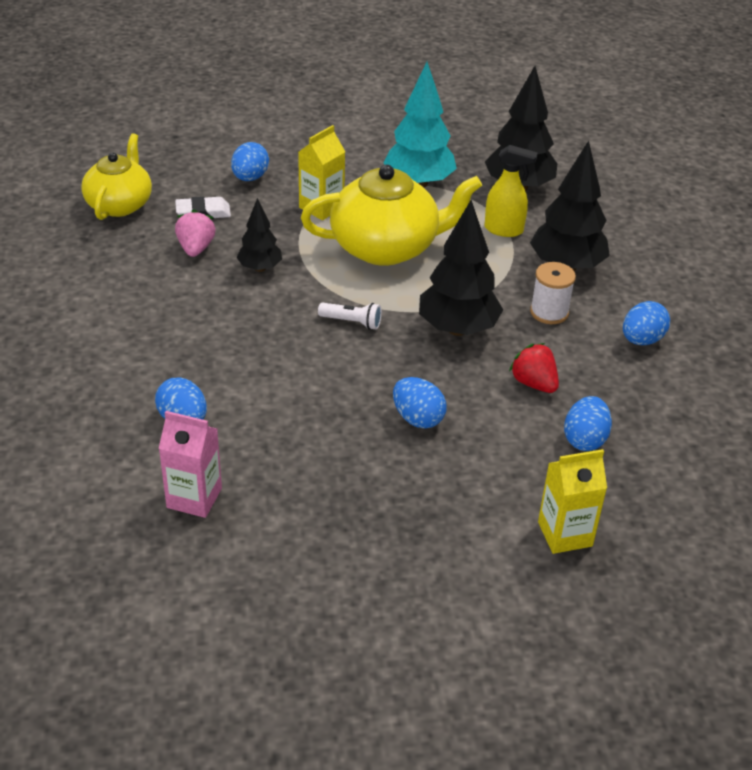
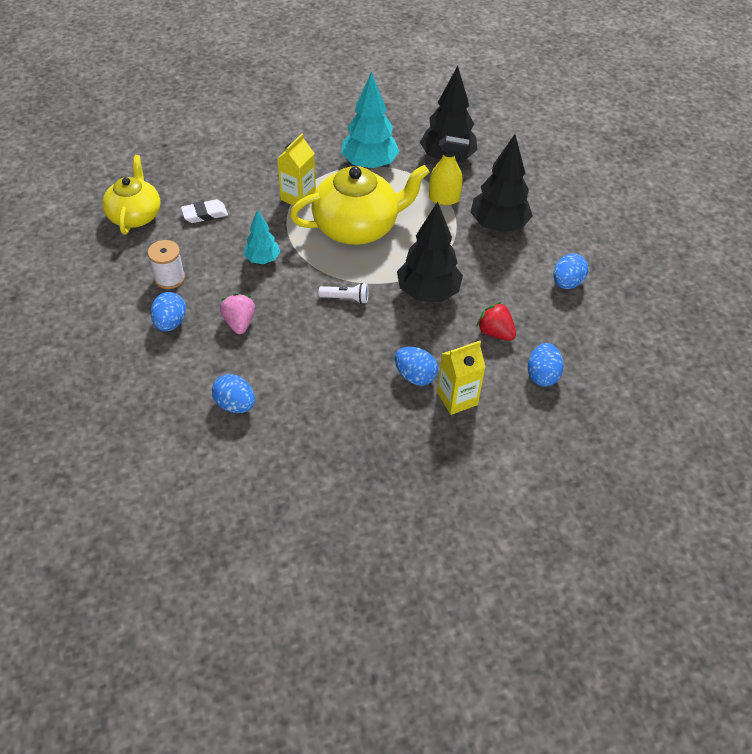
camera: 10 degrees left, 10 degrees up
pink carton [159,411,222,518] -> none
pink strawberry [175,210,216,257] -> pink strawberry moved to [220,293,255,334]
blue egg [231,142,269,181] -> blue egg moved to [150,292,186,332]
black tree [236,198,282,272] -> turquoise tree [244,209,280,264]
white spool [530,262,576,324] -> white spool moved to [148,240,185,289]
yellow carton [538,449,607,554] -> yellow carton moved to [437,341,486,415]

